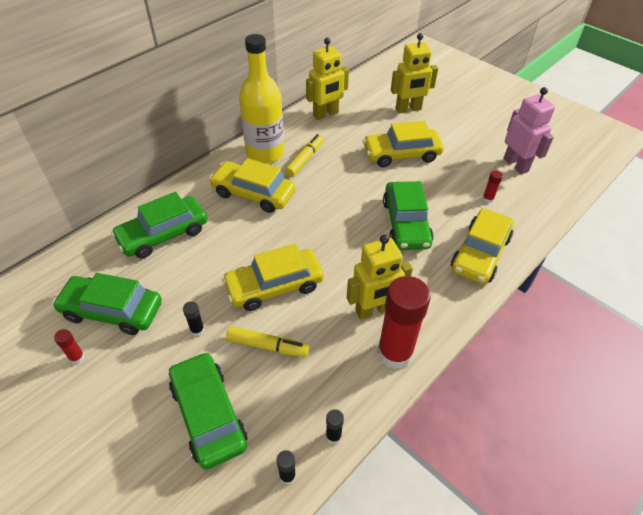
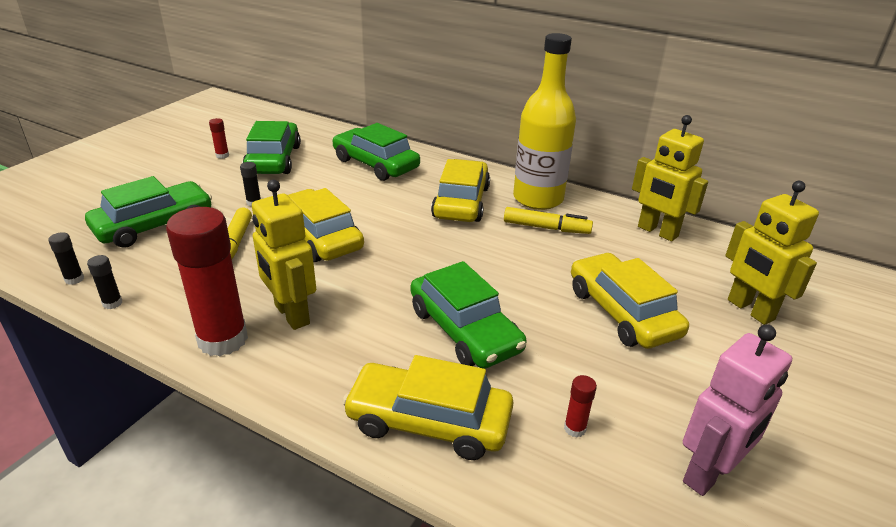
camera: 75 degrees right, 15 degrees down
green car [383,181,433,250] -> green car turned 105 degrees counterclockwise [411,261,527,369]

